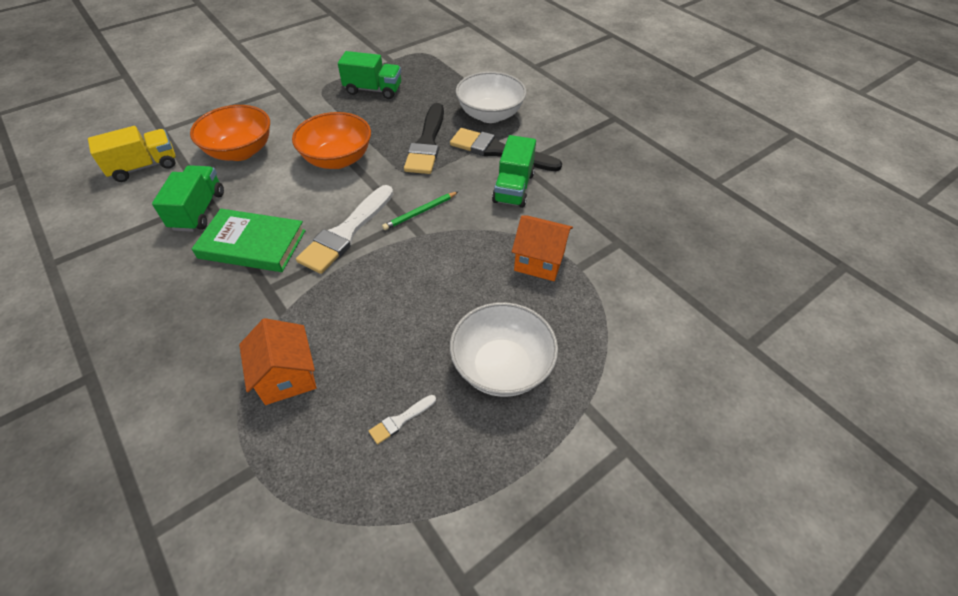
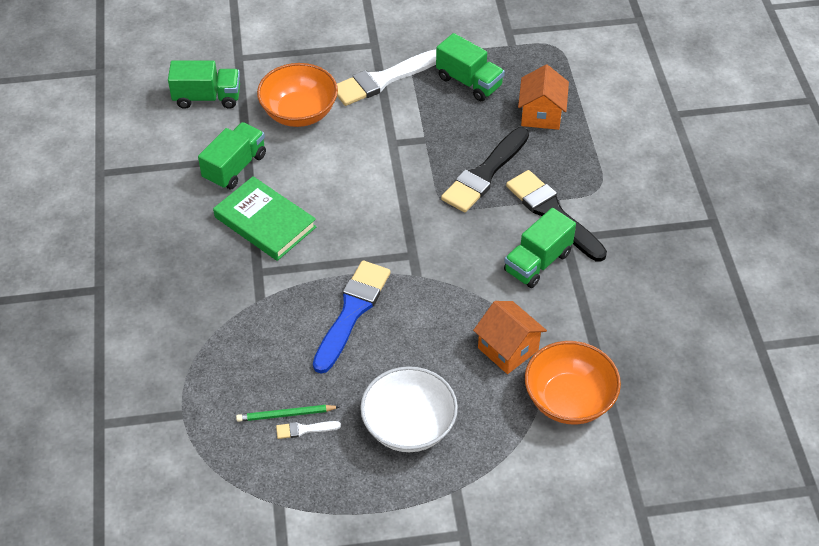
camera: 30 degrees right, 0 degrees up
yellow truck [88,126,176,182] -> green truck [168,60,240,109]
orange house [239,318,316,405] -> orange house moved to [518,65,569,130]
orange bowl [292,112,371,169] -> orange bowl moved to [525,341,621,424]
white brush [296,185,394,274] -> white brush moved to [337,49,436,106]
green pencil [382,192,458,230] -> green pencil moved to [236,405,339,422]
white bowl [456,72,527,123] -> none
none -> blue brush [313,261,391,373]

